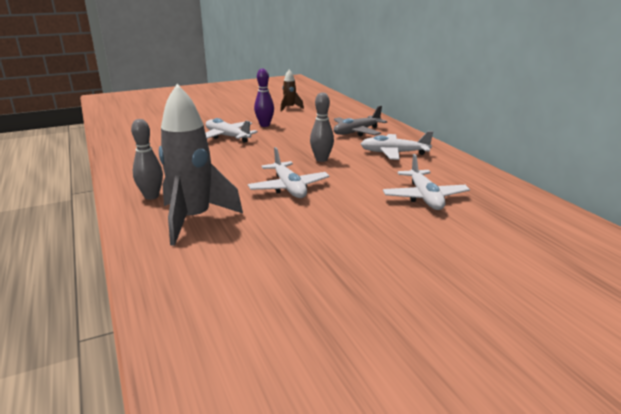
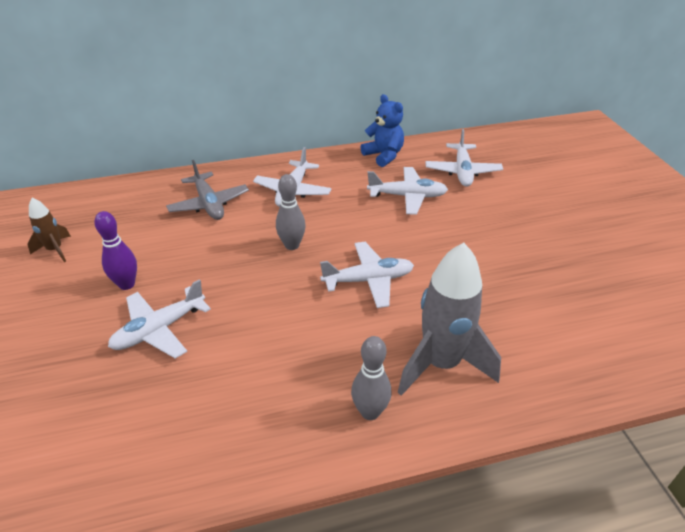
camera: 80 degrees left, 15 degrees up
none -> blue teddy bear [361,94,404,167]
none -> white plane [425,129,503,187]

